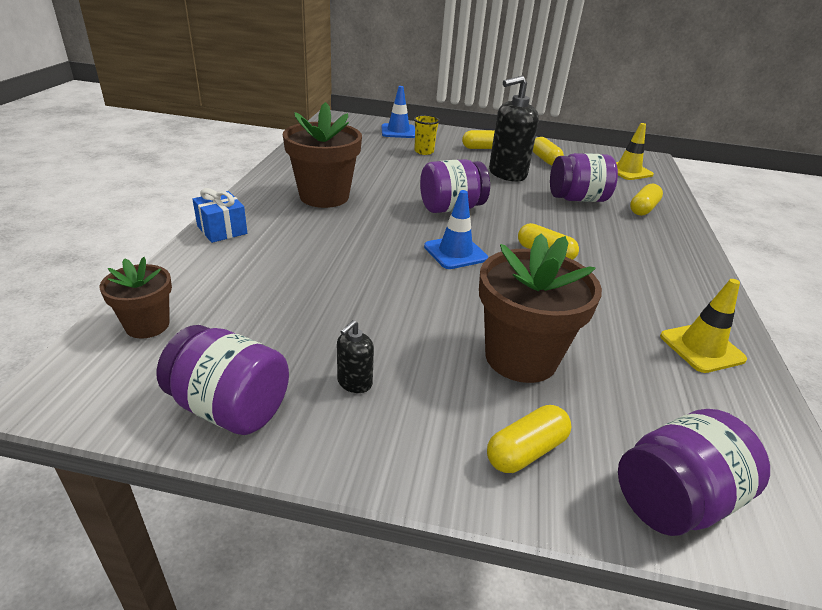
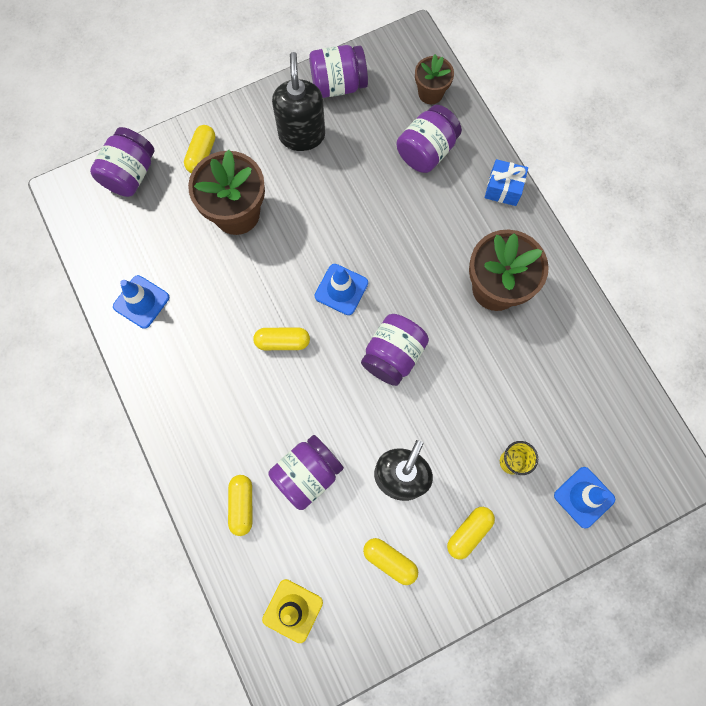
camera: 145 degrees right, 40 degrees up
black soap dispenser [337,320,374,393] -> black soap dispenser [272,52,325,151], size x2.17
yellow traffic cone [660,279,747,373] -> blue traffic cone [113,275,169,329]
none -> purple jar [396,105,462,173]

